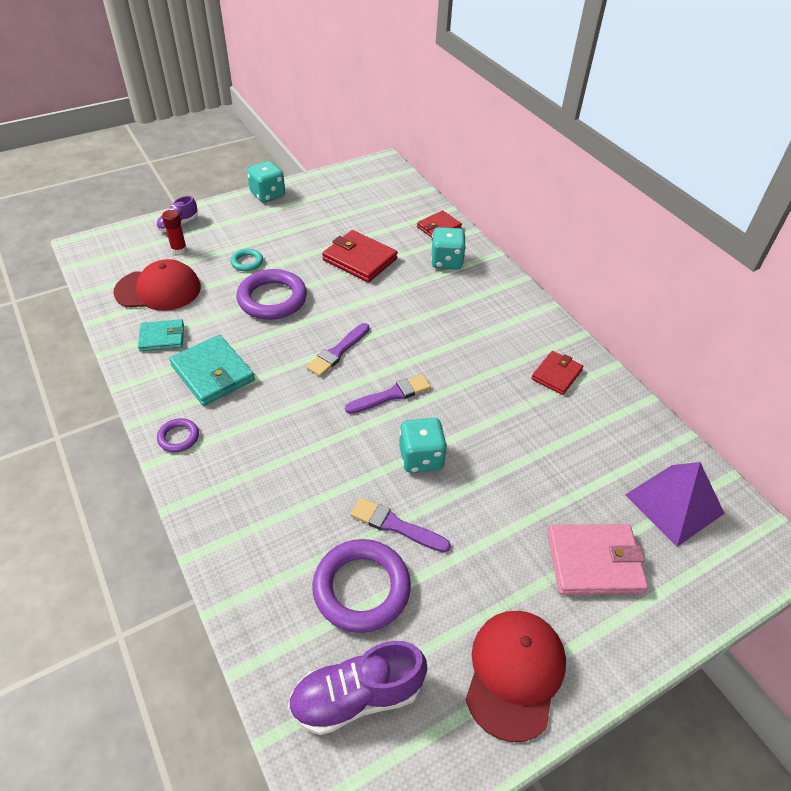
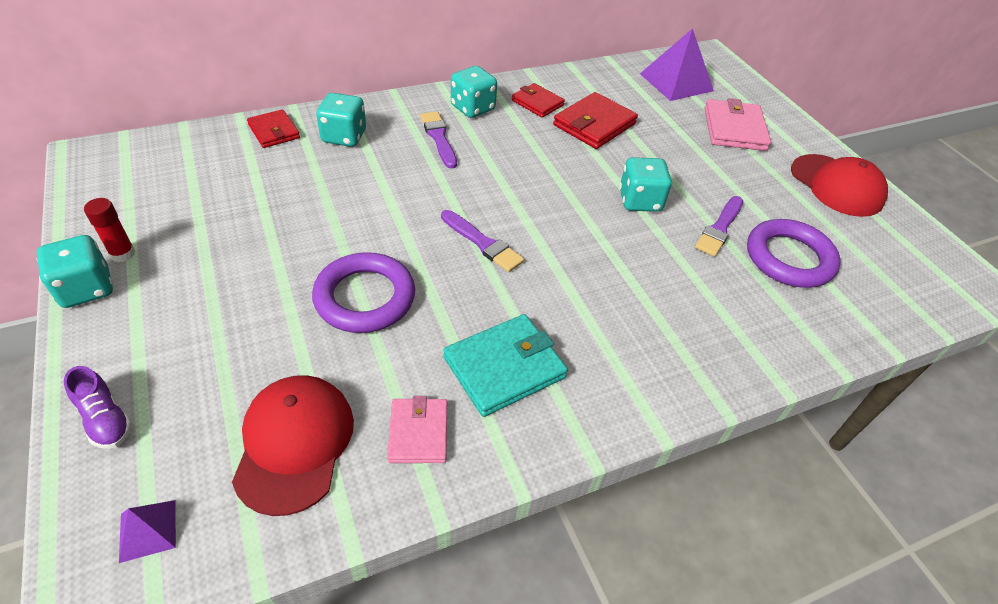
camera: 85 degrees left, 0 degrees up
turquoise wallet [138,319,184,351] -> pink wallet [387,396,447,463]
purple ring [157,418,199,452] -> none
red glue stick [162,210,187,255] -> red glue stick moved to [84,198,136,262]
turquoise ring [230,249,263,271] -> none
purple shoe [288,641,427,735] -> none
red wallet [322,230,398,282] -> red wallet moved to [553,92,638,149]
purple brush [345,374,431,414] -> purple brush moved to [420,111,457,169]
red cap [465,611,566,742] -> red cap turned 150 degrees counterclockwise [791,154,888,217]
none -> purple pyramid [119,500,176,563]
none -> turquoise dice [451,66,497,118]

